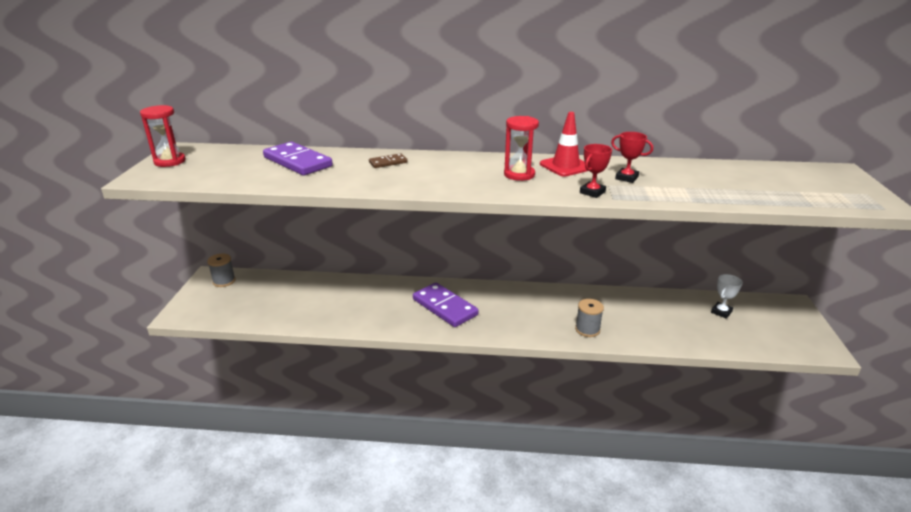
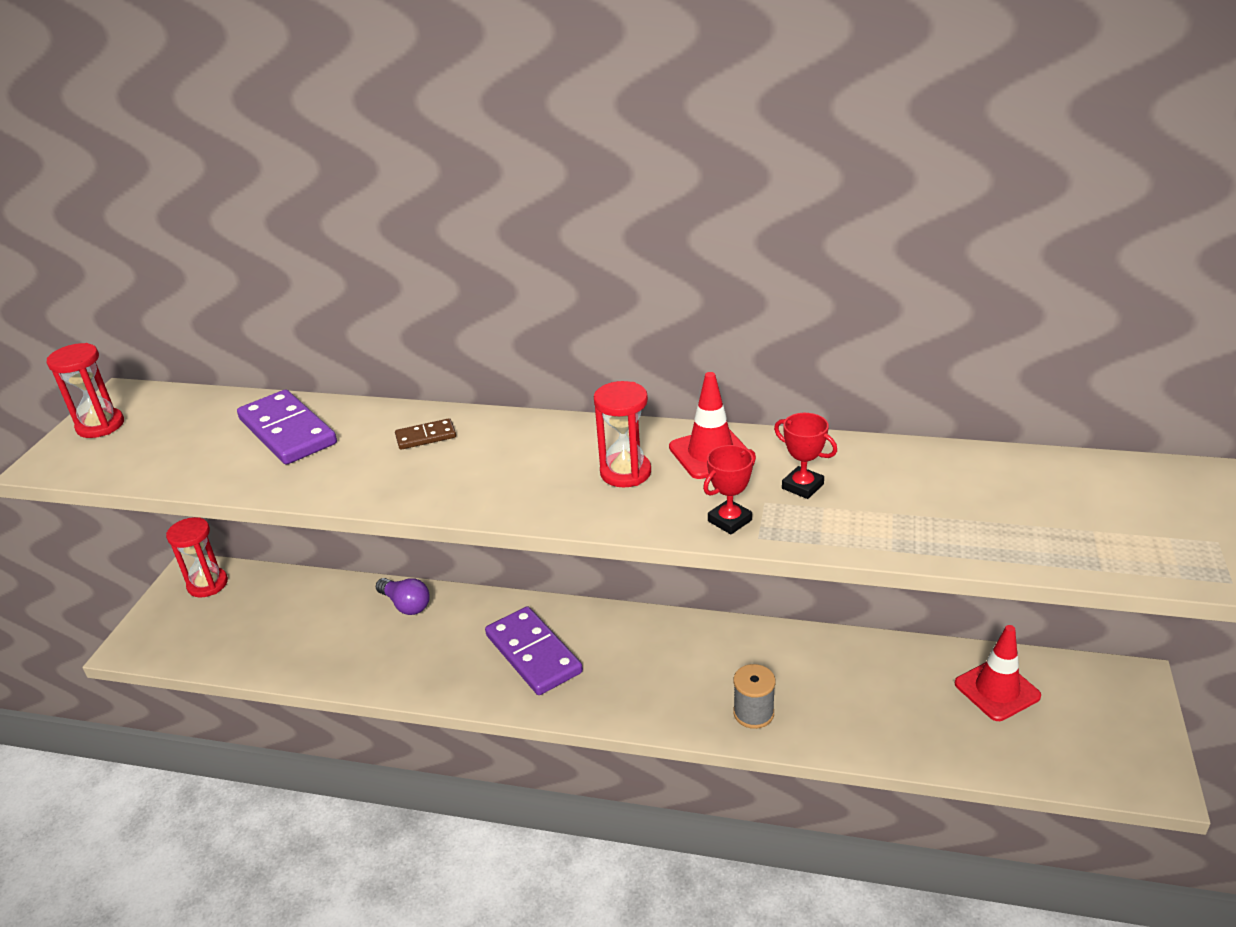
camera: 10 degrees right, 5 degrees up
grey spool [207,254,235,287] -> red hourglass [166,517,228,598]
white trophy [711,274,743,319] -> red traffic cone [955,625,1041,721]
none -> purple light bulb [376,578,430,615]

